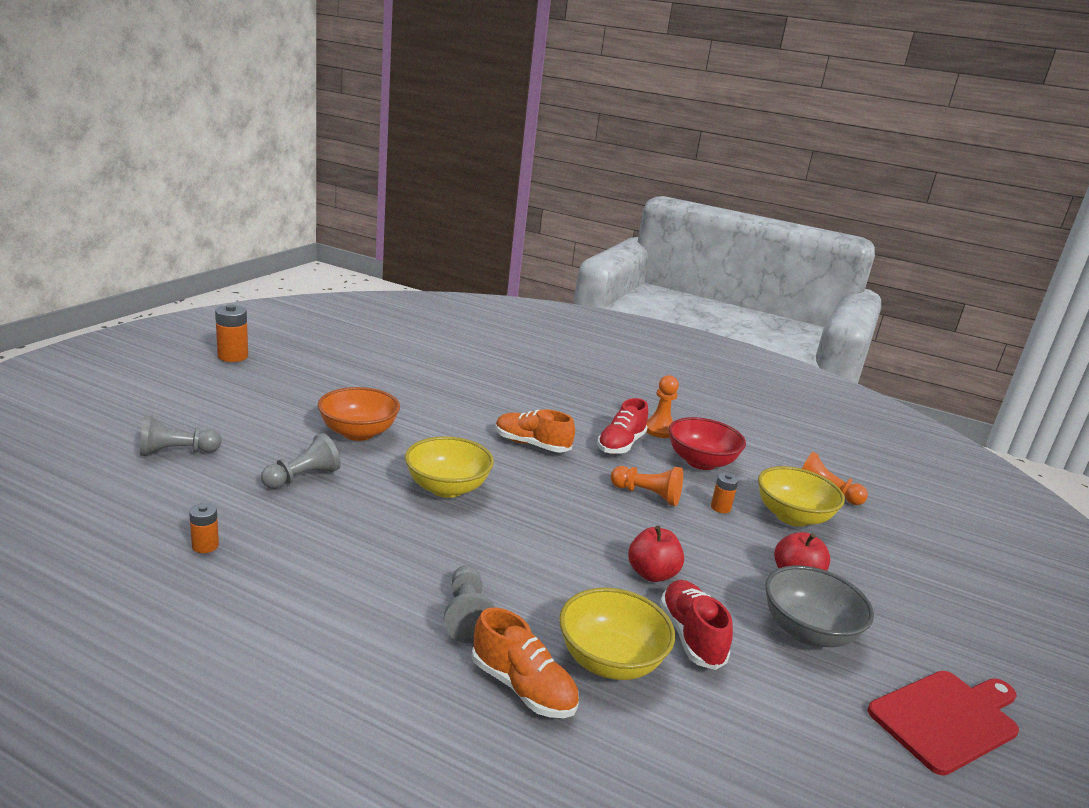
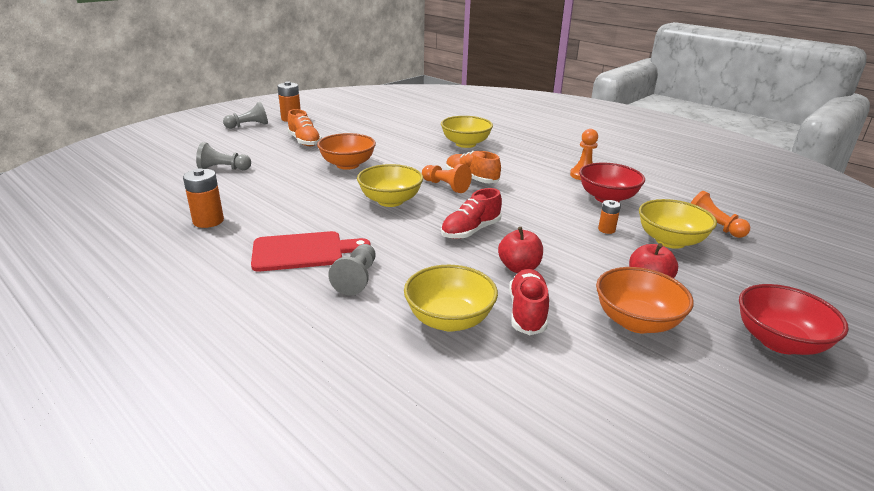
camera: 20 degrees right, 5 degrees up
orange battery [189,503,219,553] -> orange battery [183,168,224,228], size x1.72
grey pawn [261,433,341,489] -> grey pawn moved to [223,102,268,128]
orange shoe [472,607,579,718] -> orange shoe moved to [287,109,322,146]
red shoe [597,398,648,454] -> red shoe moved to [441,188,502,239]
orange pawn [611,466,683,506] -> orange pawn moved to [422,164,472,193]
grey bowl [765,565,874,647] -> orange bowl [596,267,694,333]
red cutting board [867,671,1019,776] -> red cutting board moved to [251,231,370,272]
none -> yellow bowl [441,116,493,148]
none -> red bowl [739,284,849,355]

